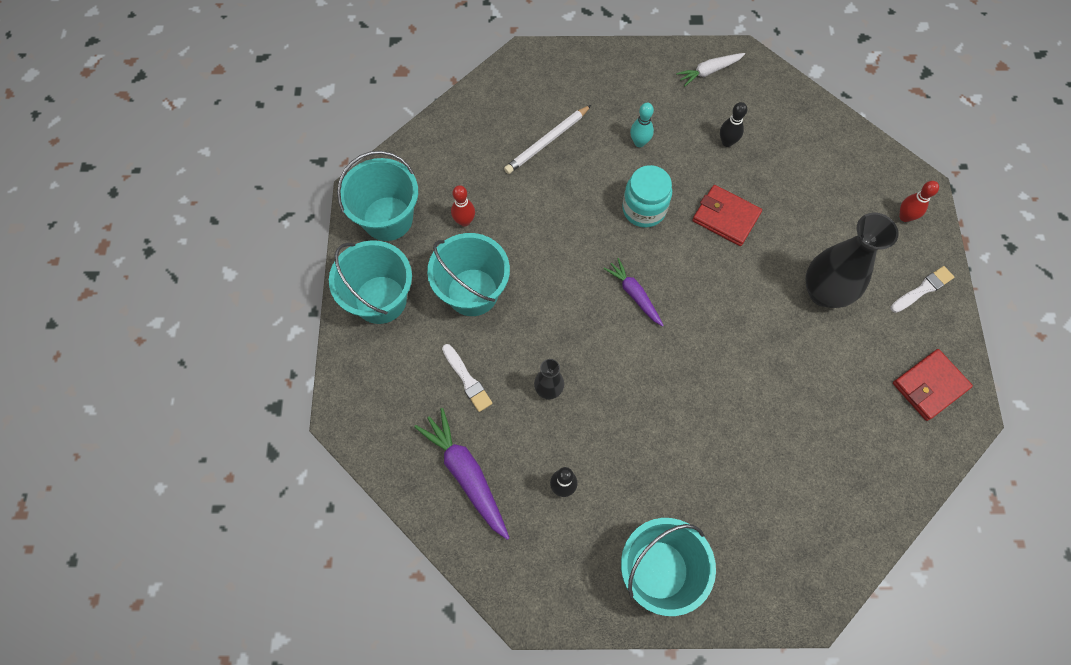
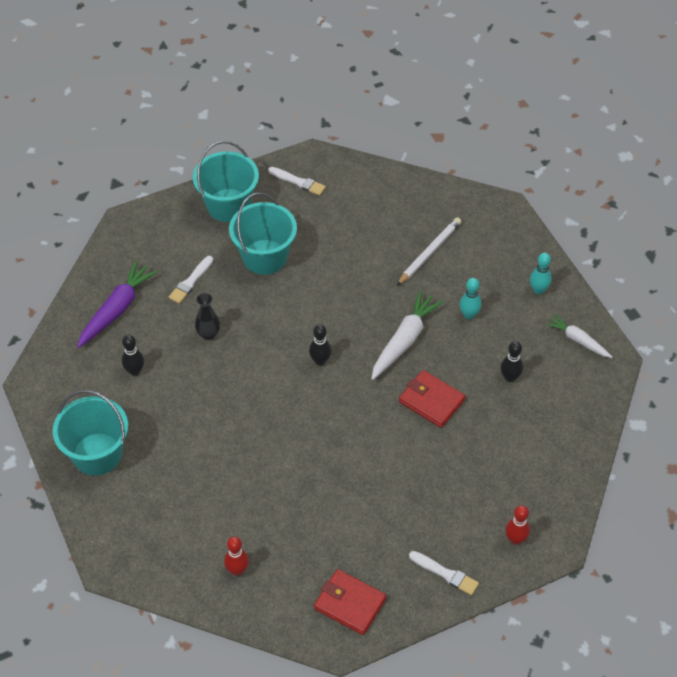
camera: 65 degrees right, 15 degrees down
turquoise bucket [337,151,418,241] -> white brush [268,167,326,196]
red bowling pin [451,185,475,227] -> red bowling pin moved to [224,537,249,576]
white pencil [504,105,591,174] -> white pencil turned 105 degrees clockwise [397,217,462,286]
purple carrot [604,258,664,326] -> black bowling pin [309,324,331,366]
turquoise jar [622,165,672,228] -> white carrot [371,290,444,380]
red wallet [692,185,762,246] -> red wallet turned 60 degrees counterclockwise [399,370,465,428]
black vase [805,213,899,308] -> none
none -> turquoise bowling pin [530,253,552,294]

